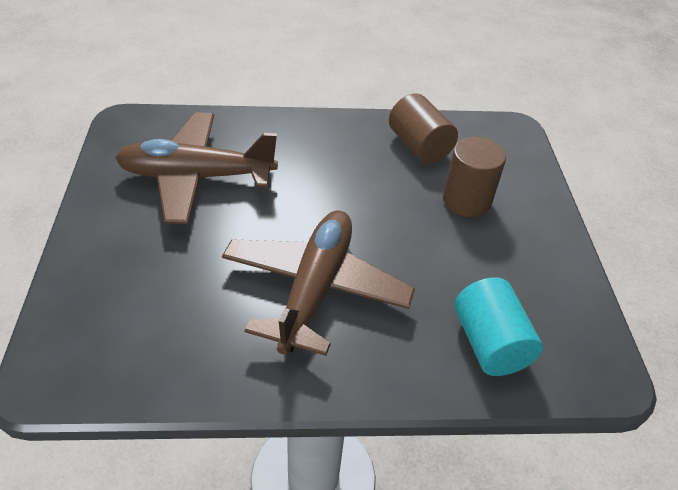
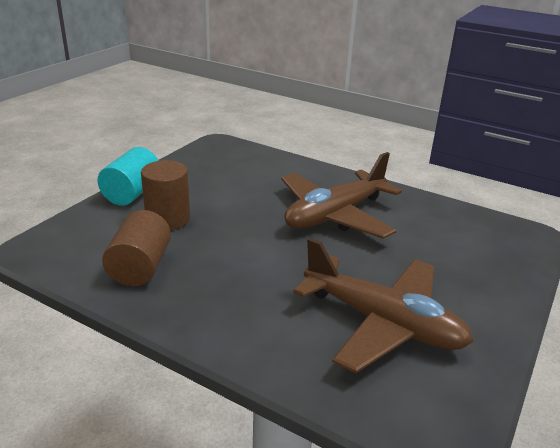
camera: 145 degrees left, 15 degrees down
turquoise cylinder [454,277,543,376] -> turquoise cylinder moved to [98,147,158,206]

